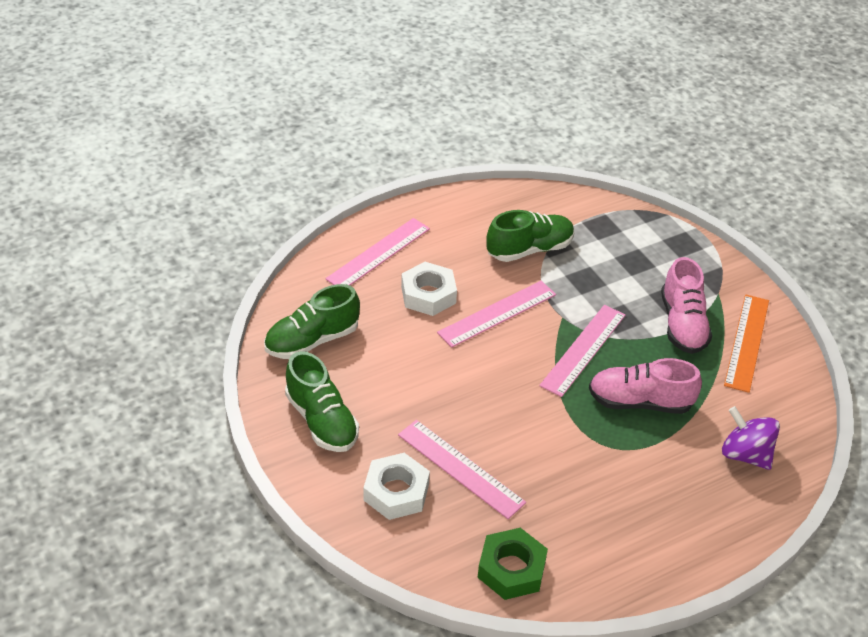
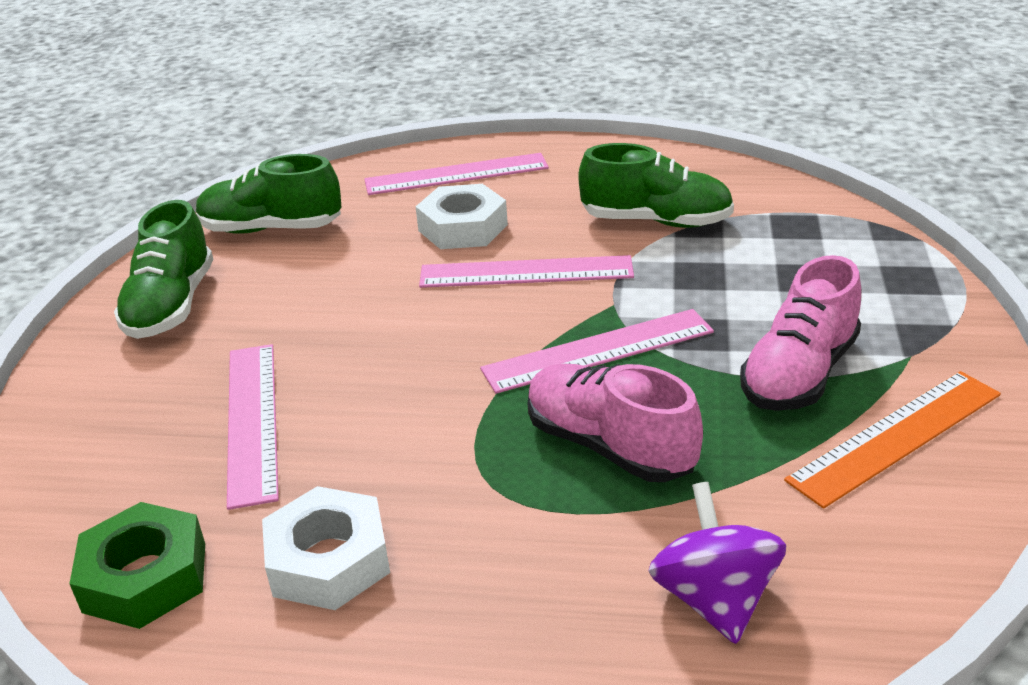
camera: 40 degrees right, 10 degrees down
white nut [363,453,430,520] -> white nut moved to [262,486,390,610]

